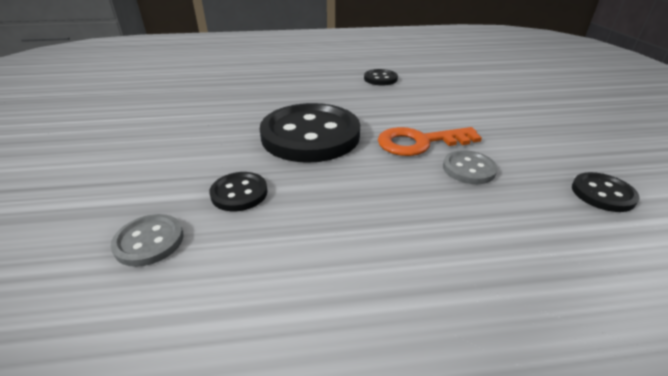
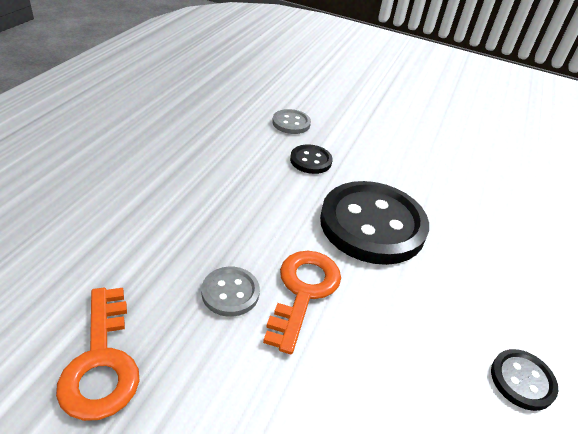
camera: 115 degrees right, 5 degrees up
black button [572,172,640,212] -> orange key [56,288,139,421]

